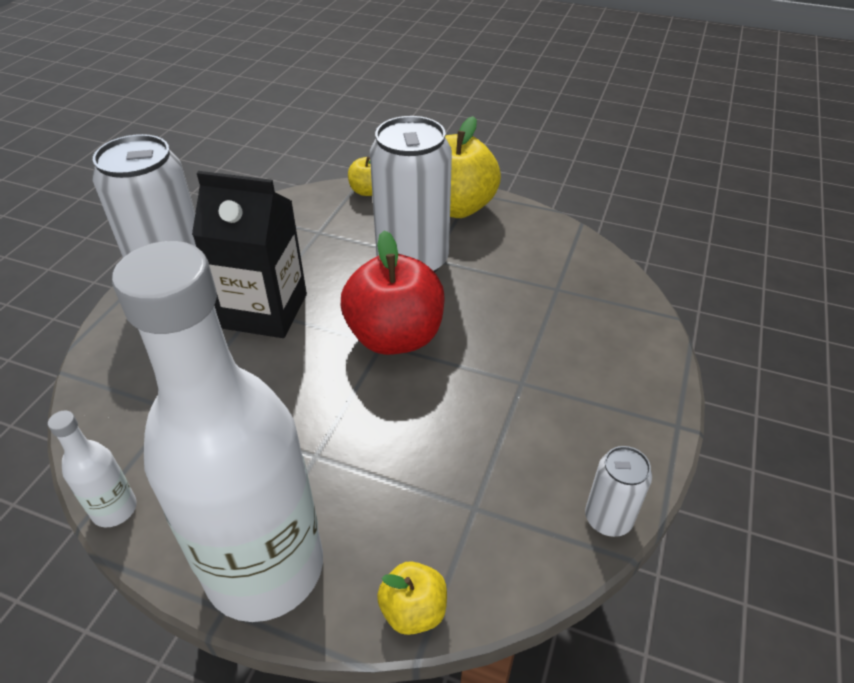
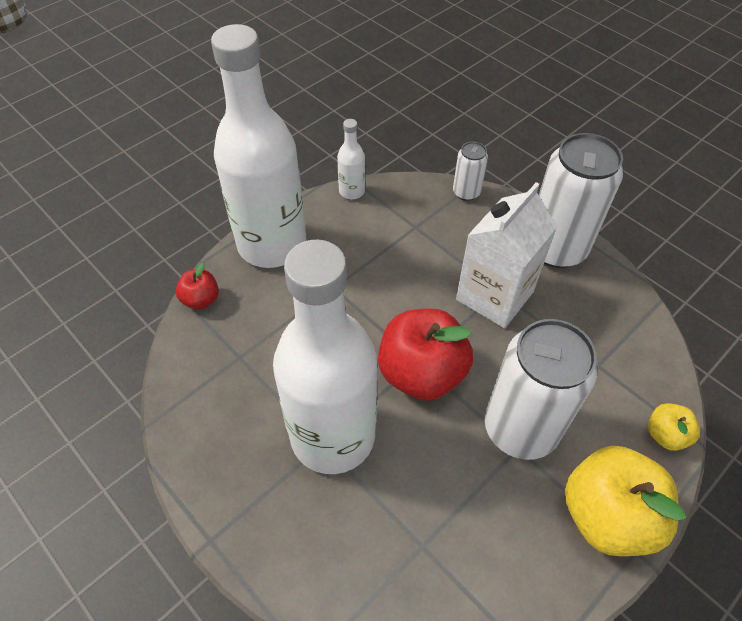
camera: 115 degrees right, 10 degrees up
black carton [192,171,307,338] -> white carton [456,182,557,328]
yellow apple [377,561,447,635] -> red apple [176,263,219,310]
white can [585,446,652,537] -> white can moved to [453,142,488,201]
none -> white bottle [273,240,377,474]

